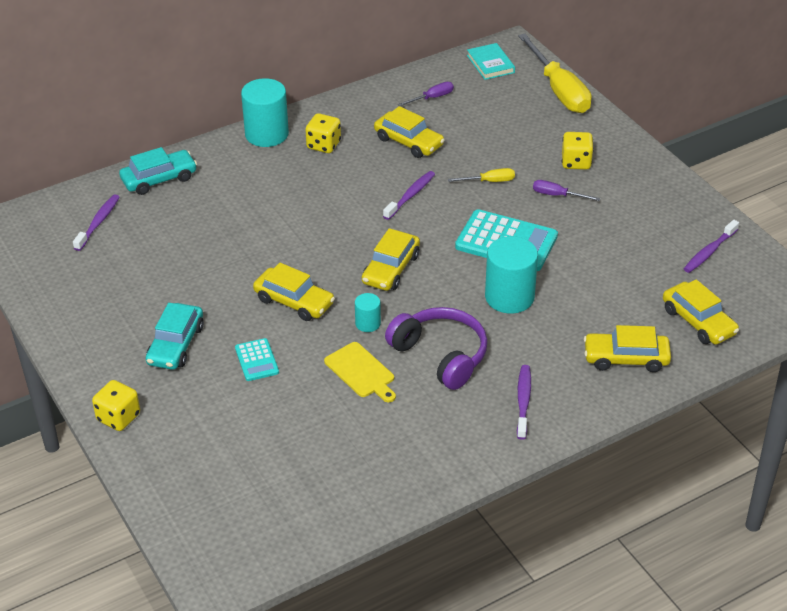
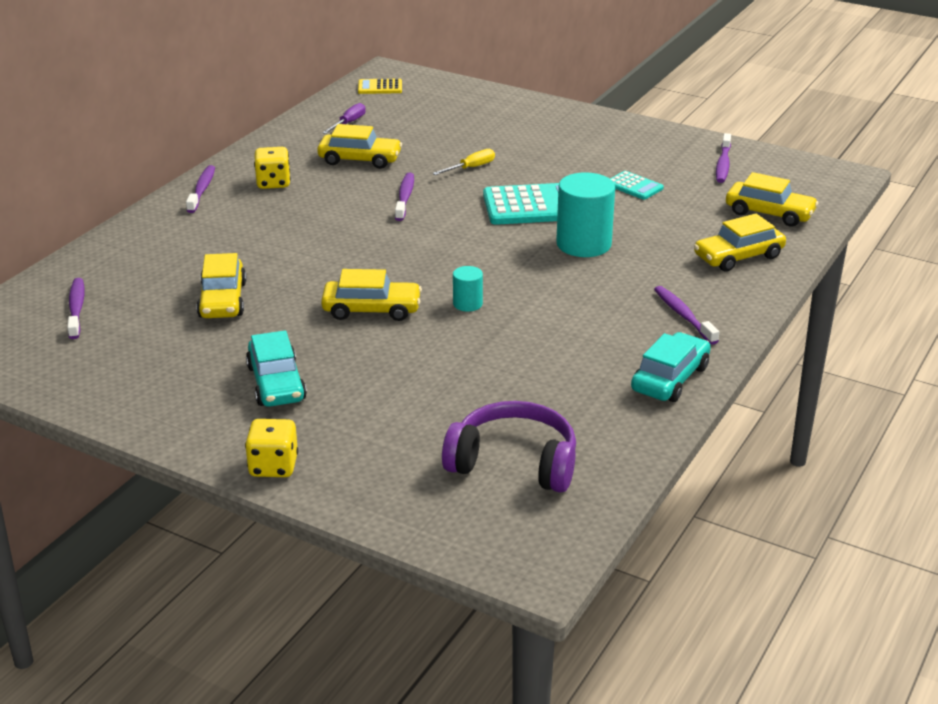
camera: 30 degrees left, 10 degrees down
turquoise car [119,147,197,195] -> turquoise car moved to [631,332,711,402]
turquoise calculator [235,338,279,381] -> turquoise calculator moved to [610,171,664,200]
turquoise cylinder [241,78,289,147] -> purple toothbrush [186,165,215,213]
yellow cutting board [324,342,396,402] -> none
yellow car [362,228,420,291] -> yellow car moved to [197,253,247,318]
purple headphones [385,307,488,390] -> purple headphones moved to [442,401,576,492]
turquoise book [467,43,515,80] -> yellow calculator [358,78,402,94]
yellow screwdriver [518,34,592,113] -> none
purple screwdriver [533,180,600,201] -> none
yellow dice [562,132,594,170] -> none

